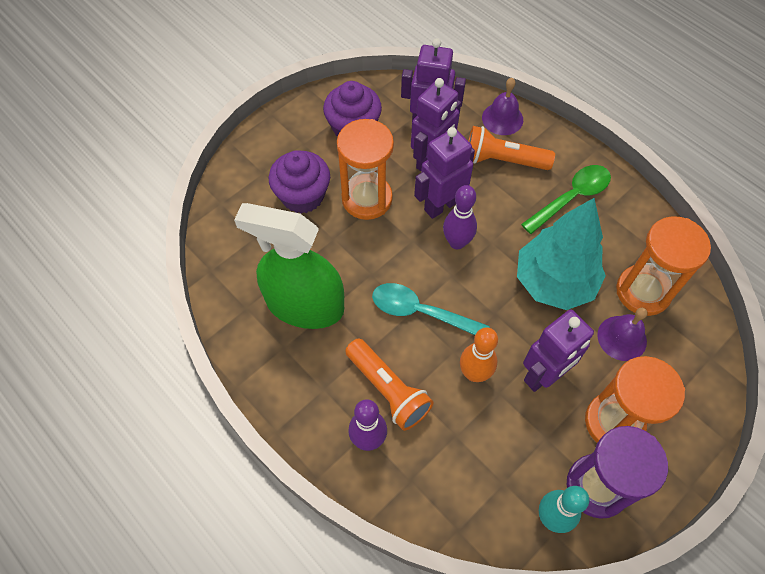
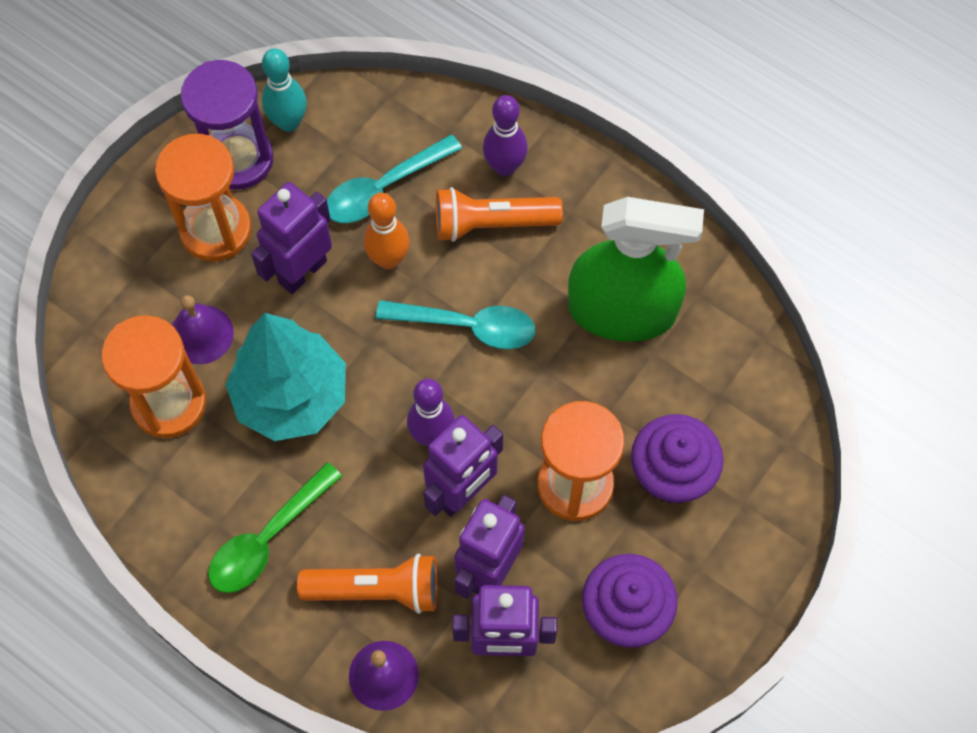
camera: 170 degrees right, 5 degrees up
orange flashlight [345,338,434,431] -> orange flashlight turned 45 degrees counterclockwise [436,187,563,242]
none -> turquoise spoon [327,134,462,223]

